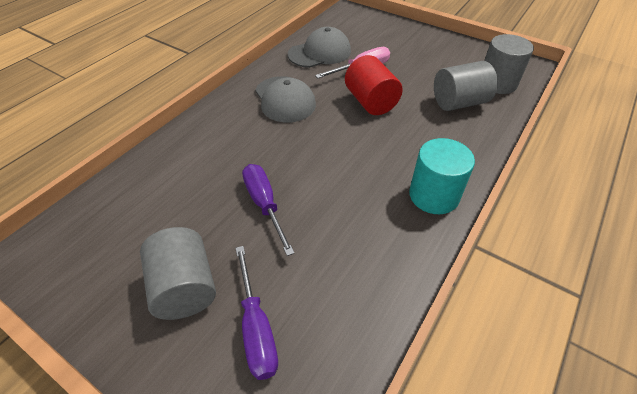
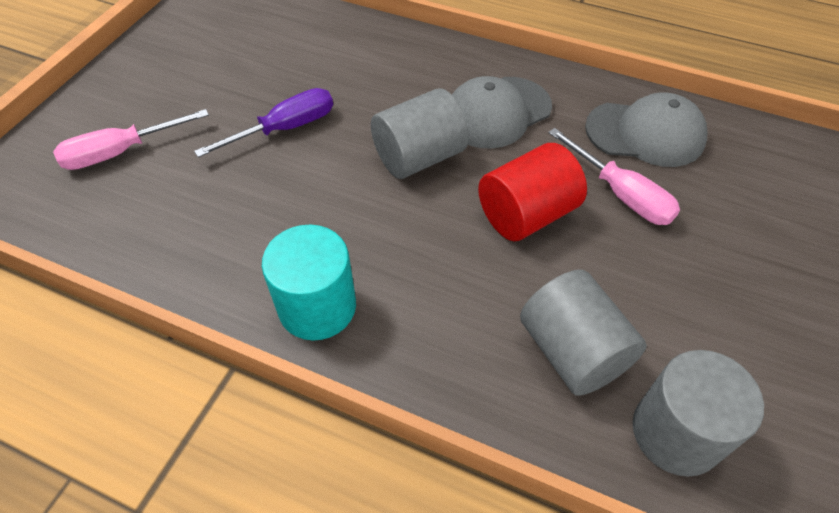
camera: 80 degrees right, 5 degrees up
grey cylinder [140,227,216,320] -> grey cylinder moved to [371,88,469,179]
purple screwdriver [235,246,278,380] -> pink screwdriver [53,109,209,170]
grey cap [288,27,351,68] -> grey cap turned 45 degrees counterclockwise [585,92,707,167]

